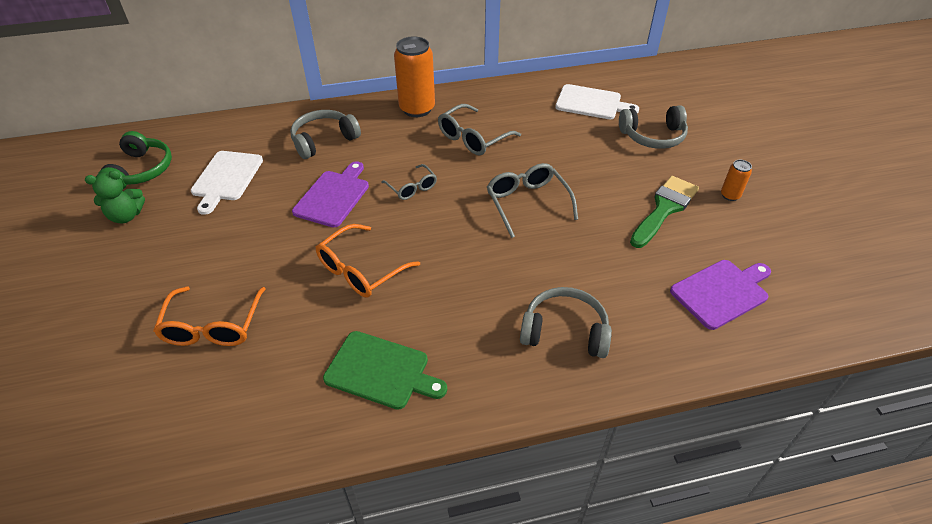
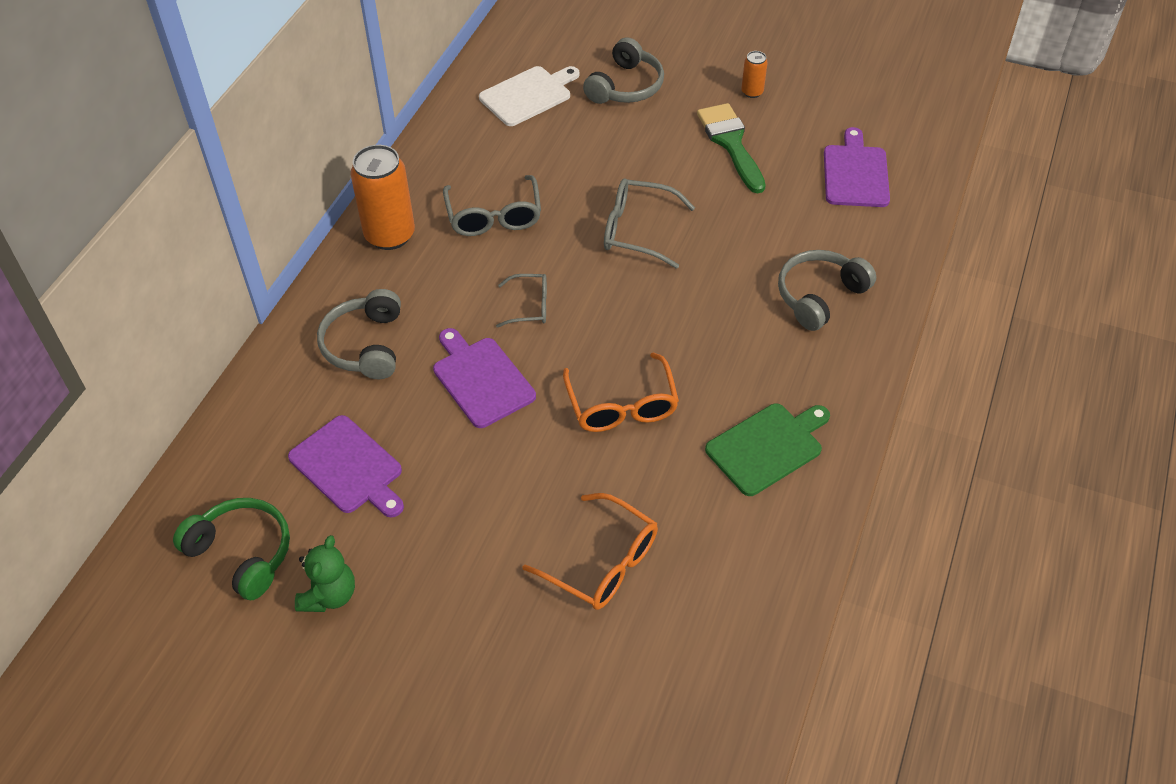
camera: 55 degrees left, 5 degrees up
white cutting board [191,151,263,215] -> purple cutting board [288,415,404,518]

